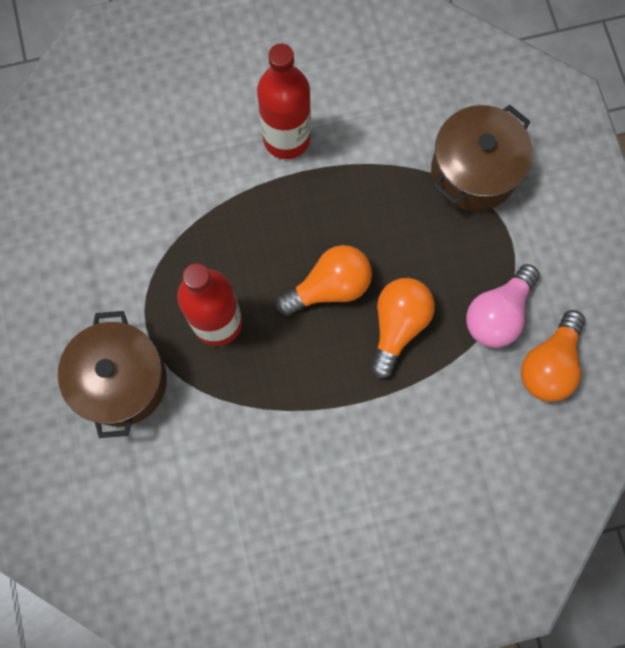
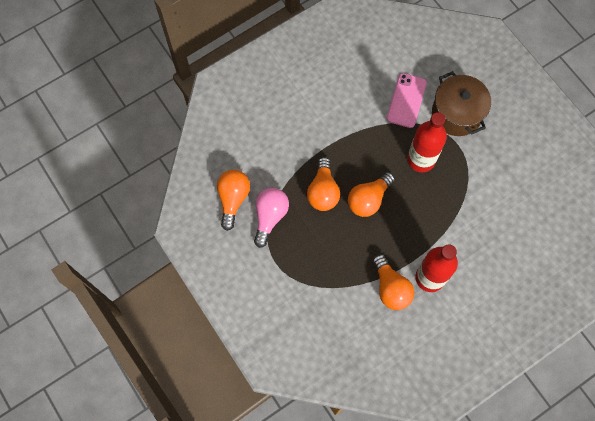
camera: 160 degrees right, 5 degrees down
brown pot [431,105,532,211] -> none
none -> orange light bulb [372,254,414,310]
none -> pink phone [387,73,427,128]

